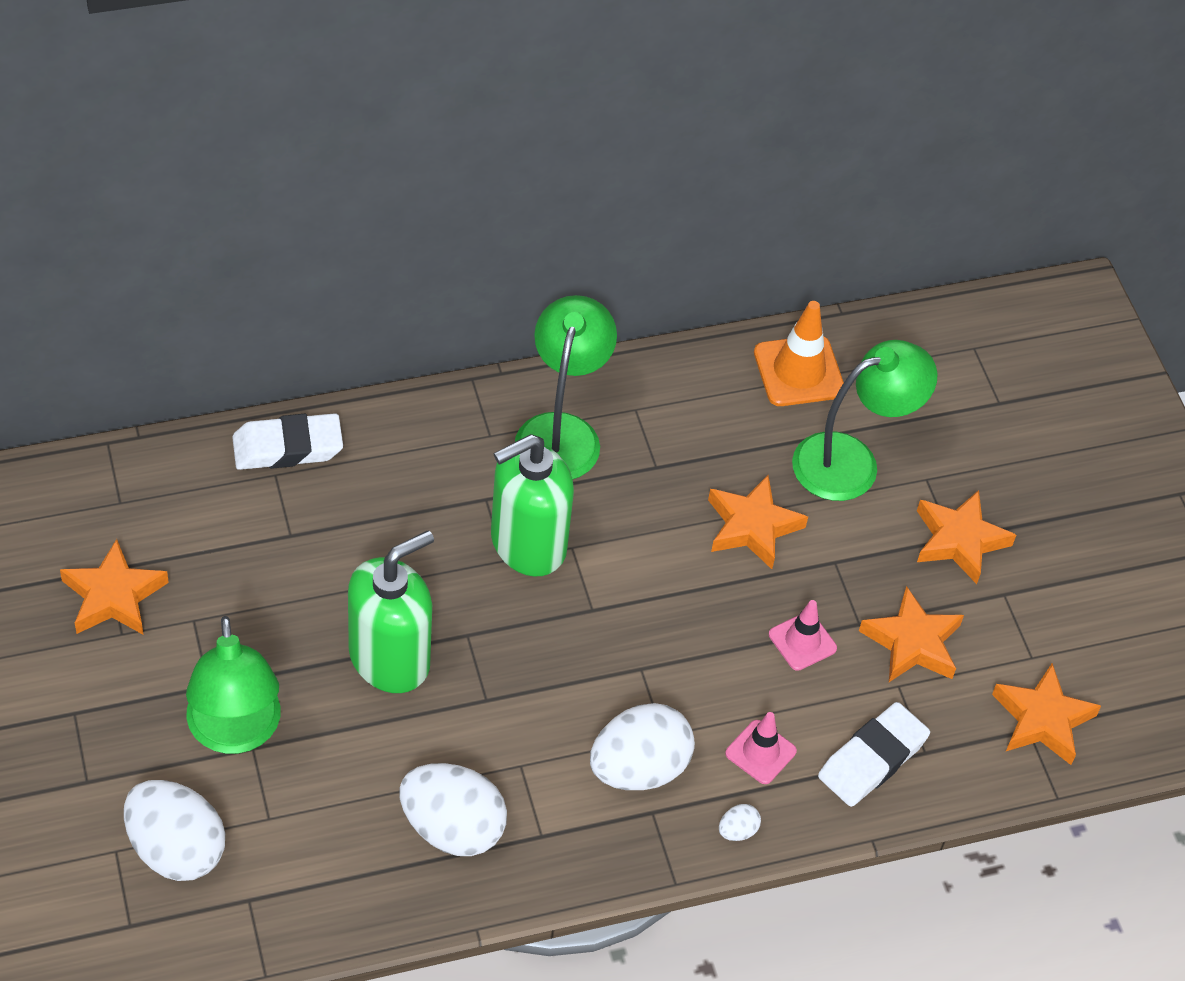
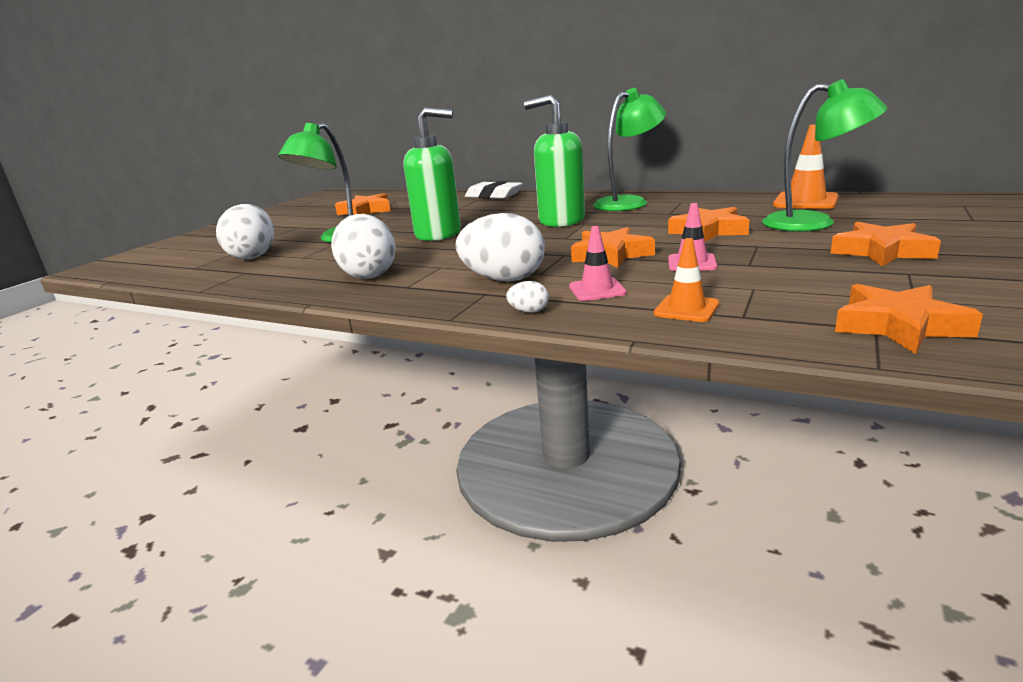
camera: 50 degrees right, 30 degrees down
white eraser [818,702,930,807] -> orange traffic cone [654,238,719,322]
orange star [859,586,964,682] -> orange star moved to [571,227,655,268]

